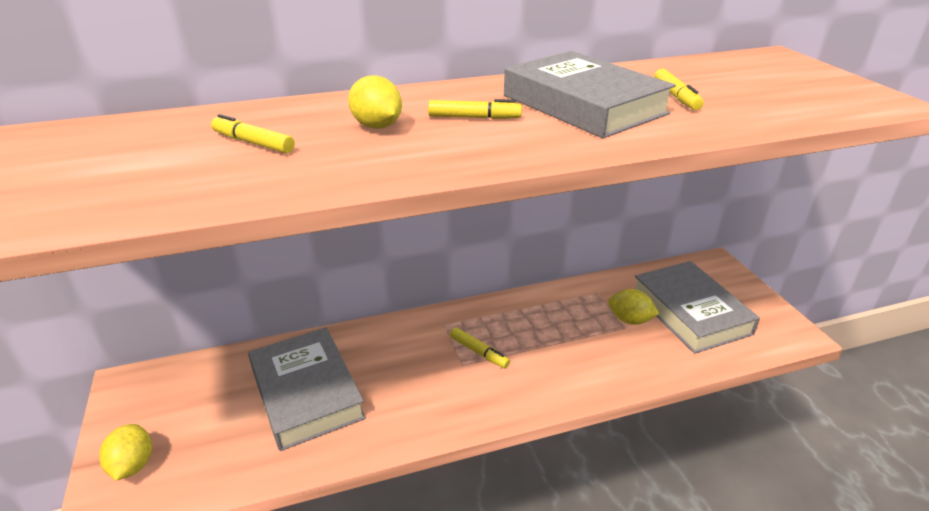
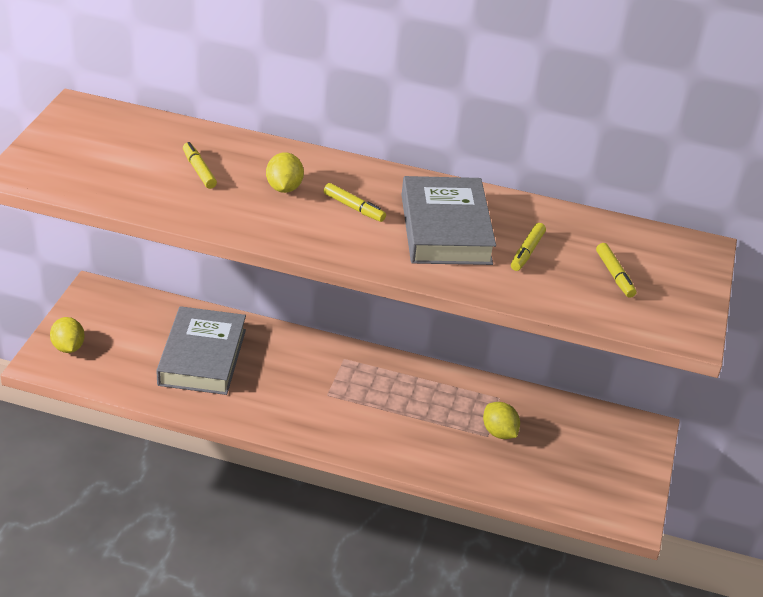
camera: 30 degrees right, 5 degrees up
yellow lemon [99,424,152,481] -> yellow lemon turned 45 degrees counterclockwise [50,317,85,353]
yellow marker [450,327,510,368] -> yellow marker moved to [596,243,637,298]
grey book [635,261,760,354] -> none

